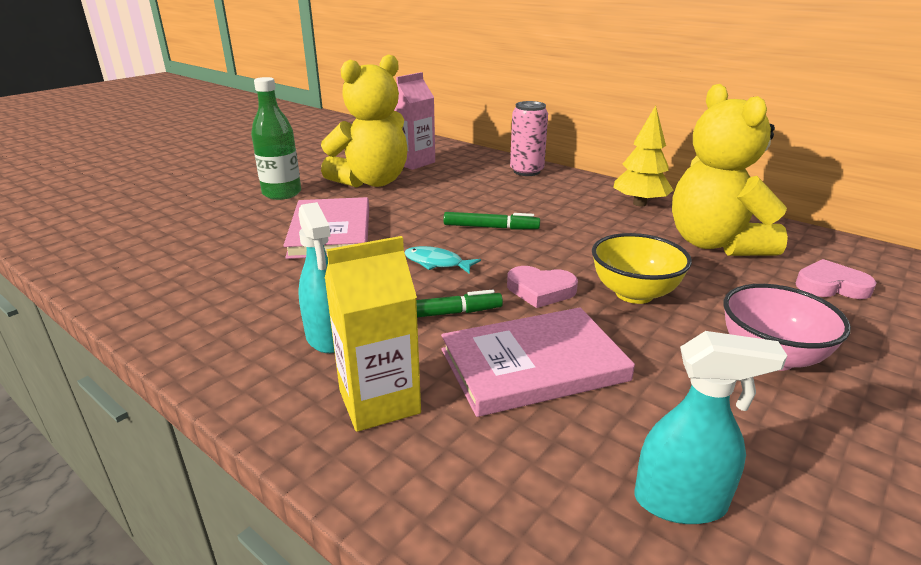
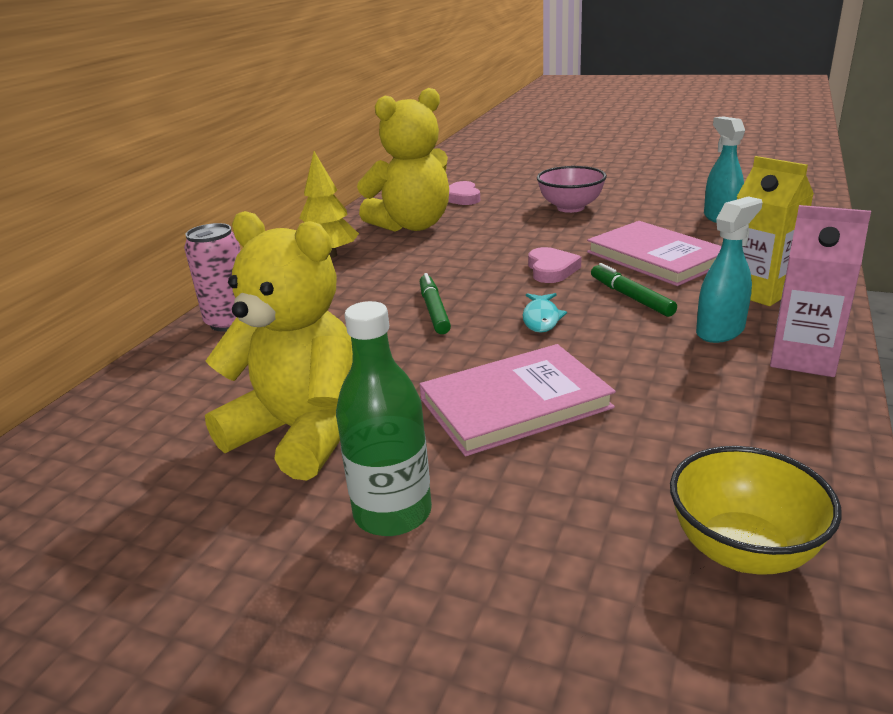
camera: 105 degrees left, 0 degrees up
pink carton [394,72,435,170] -> pink carton moved to [770,205,871,377]
yellow bowl [592,233,692,304] -> yellow bowl moved to [670,446,842,575]

